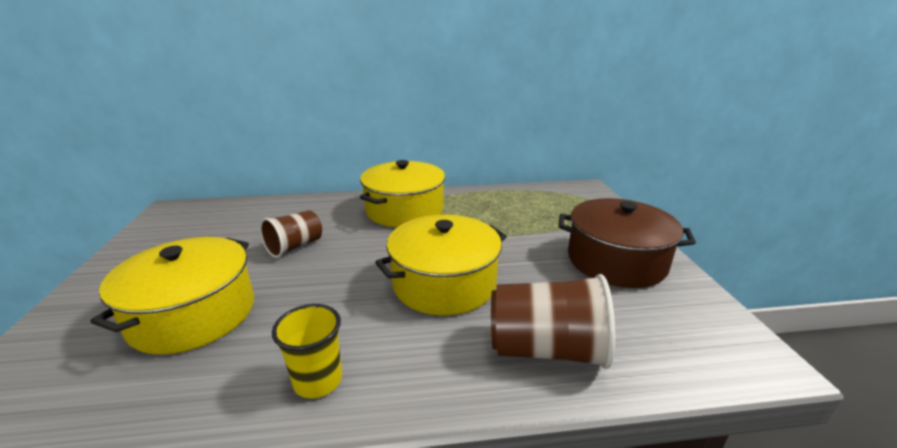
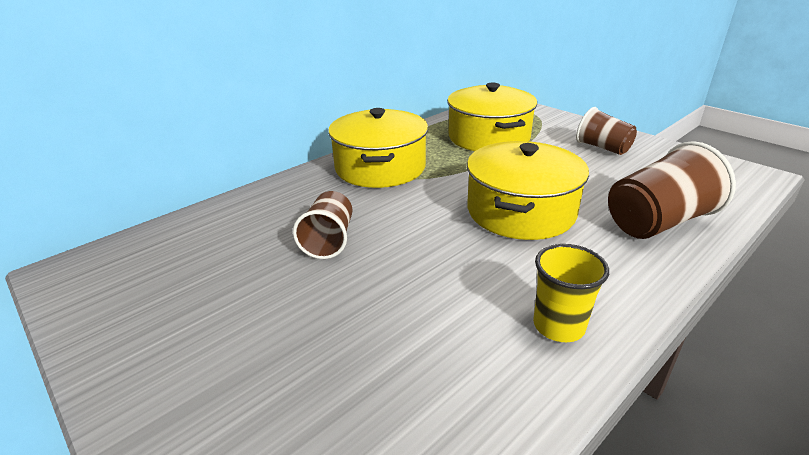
camera: 35 degrees left, 5 degrees up
yellow pot [90,237,254,355] -> yellow pot moved to [447,83,537,151]
brown pot [559,198,696,288] -> brown cup [576,107,637,155]

